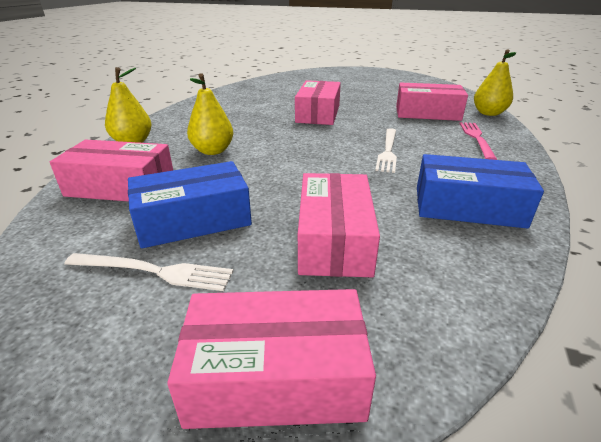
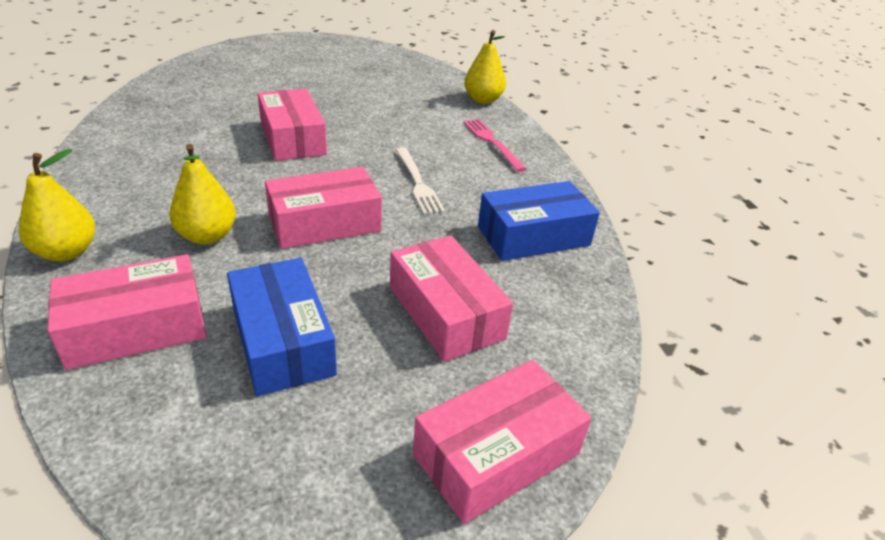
camera: 35 degrees left, 5 degrees up
white fork [64,253,233,291] -> none
blue box [128,161,252,248] -> blue box turned 60 degrees counterclockwise [227,258,337,396]
pink box [396,82,468,121] -> pink box moved to [265,167,382,249]

